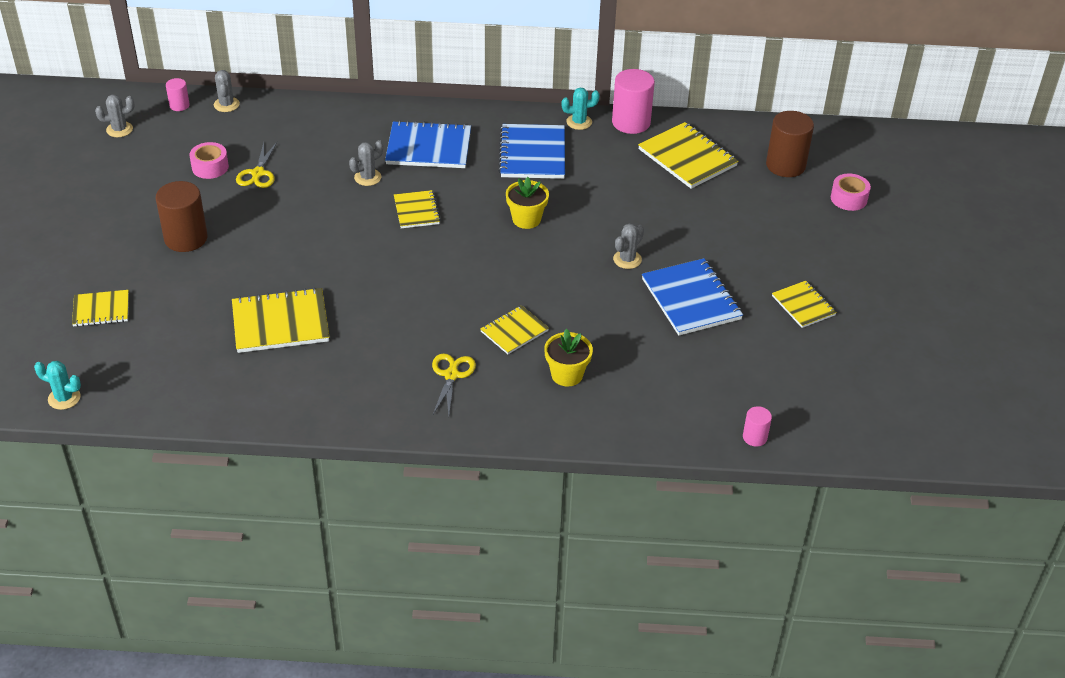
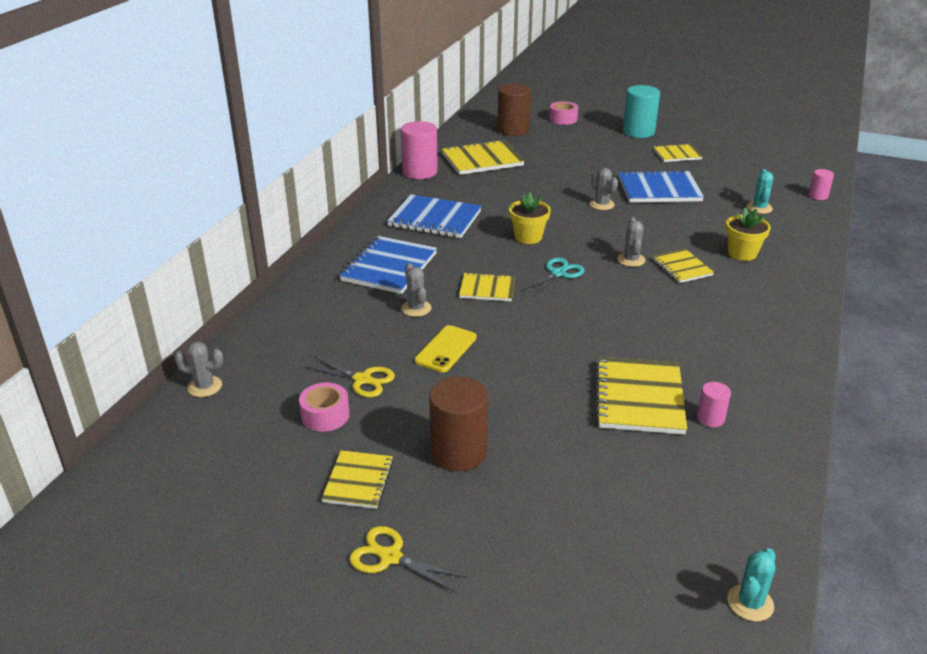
camera: 70 degrees left, 10 degrees down
yellow notebook [72,290,129,327] -> yellow notebook moved to [321,450,394,509]
grey cactus [95,95,135,137] -> grey cactus moved to [617,217,645,267]
pink cylinder [166,78,190,111] -> pink cylinder moved to [697,382,731,427]
yellow scissors [432,353,476,416] -> yellow scissors moved to [349,526,467,593]
turquoise cactus [561,88,600,130] -> turquoise cactus moved to [747,169,774,214]
none -> yellow phone [414,325,477,372]
none -> turquoise scissors [520,258,585,298]
none -> turquoise cylinder [623,85,660,138]

